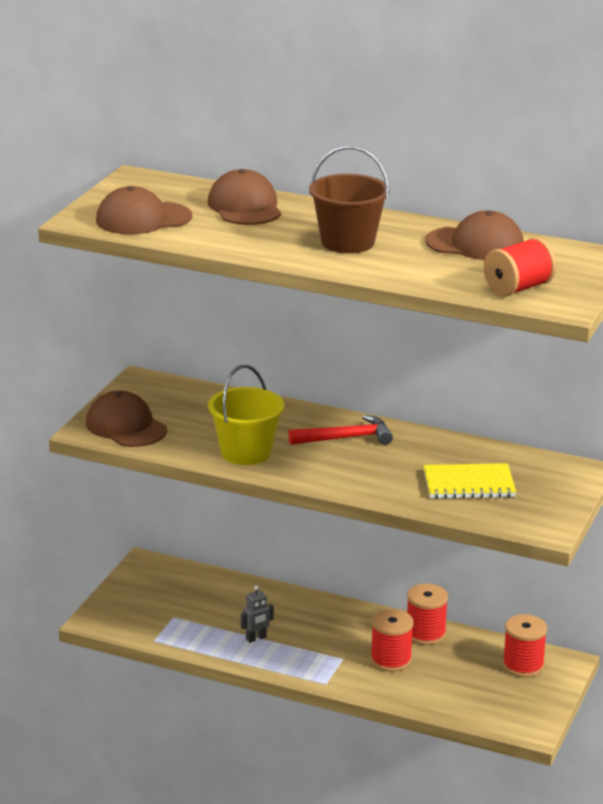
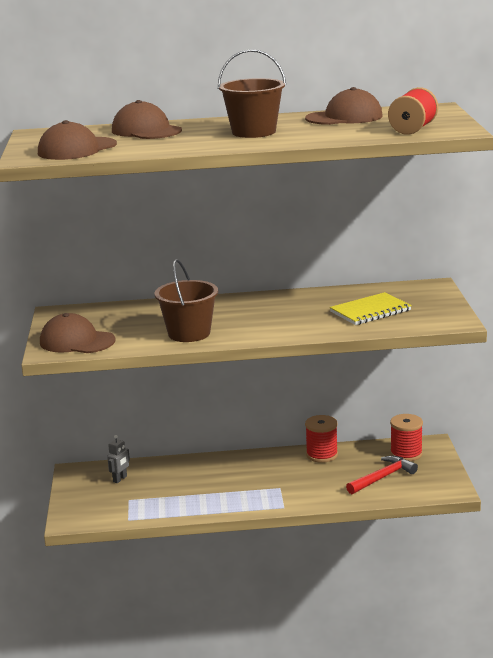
camera: 25 degrees left, 5 degrees down
yellow bucket [208,365,284,465] -> brown bucket [155,259,218,342]
grey robot [241,586,274,643] -> grey robot moved to [107,435,130,483]
red hammer [288,415,393,445] -> red hammer moved to [346,456,418,494]
red spool [370,609,414,672] -> none

